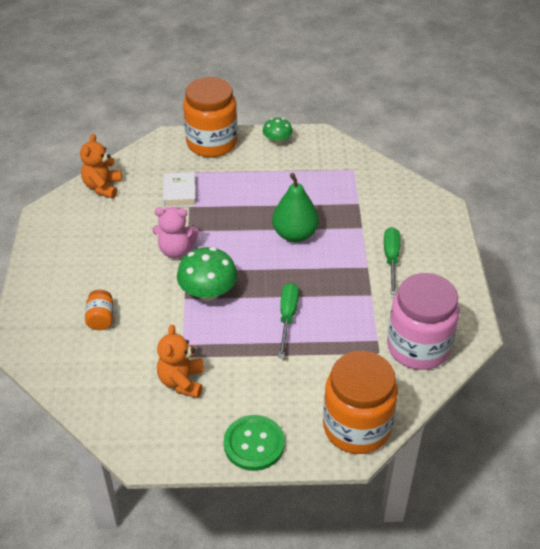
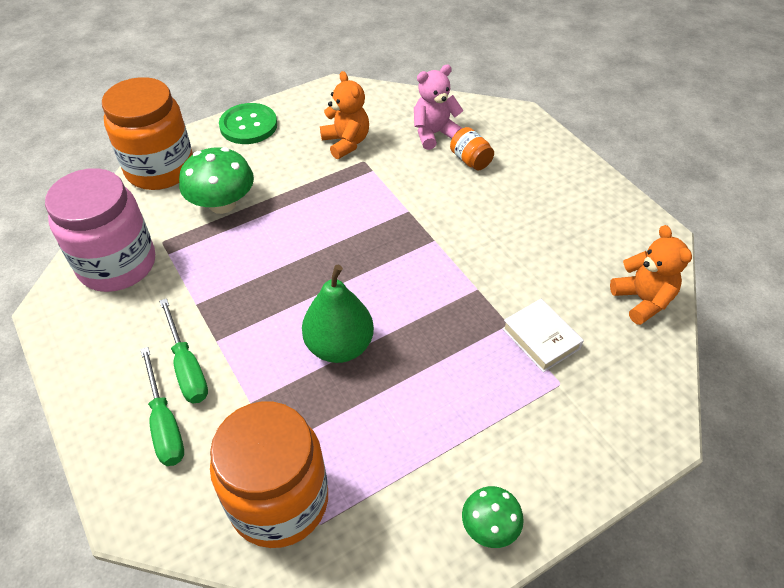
camera: 150 degrees right, 5 degrees up
pink teddy bear [152,207,199,258] -> pink teddy bear moved to [414,65,464,150]
green mushroom [177,247,237,301] -> green mushroom moved to [179,147,254,214]
orange jar [183,77,237,157] -> orange jar moved to [210,401,328,548]
green screwdriver [278,283,299,358] -> green screwdriver moved to [140,347,184,466]

